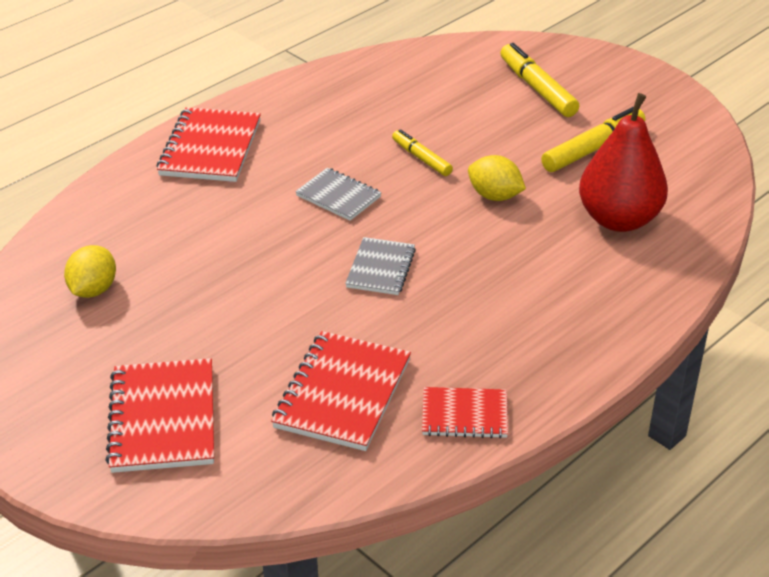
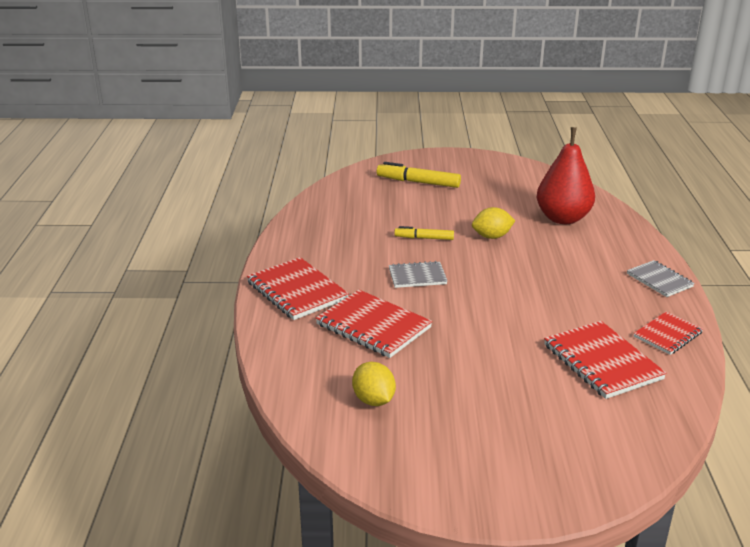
camera: 45 degrees left, 10 degrees down
red notebook [105,358,214,473] -> red notebook moved to [316,290,432,358]
grey notebook [345,237,416,295] -> grey notebook moved to [627,260,695,297]
yellow marker [541,107,645,172] -> none

